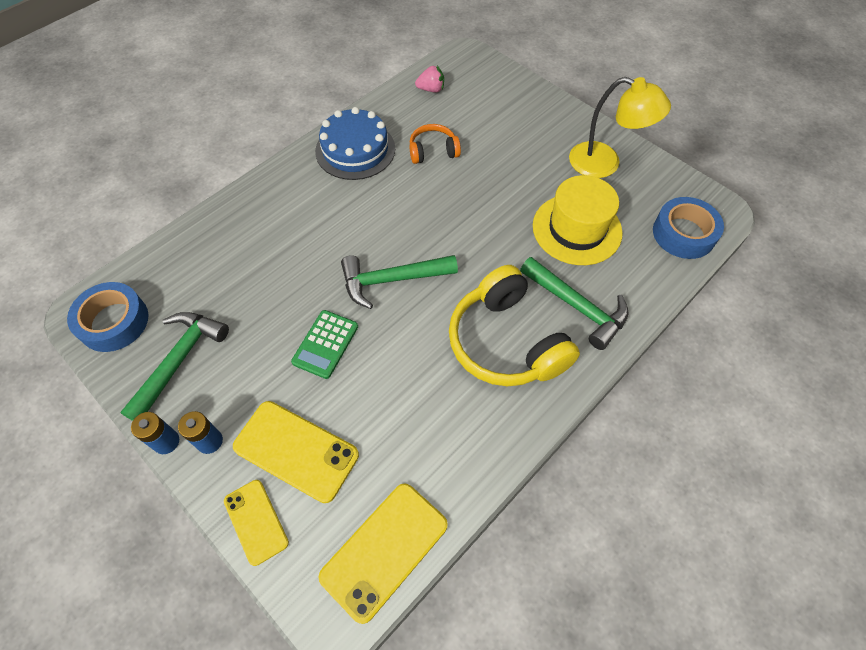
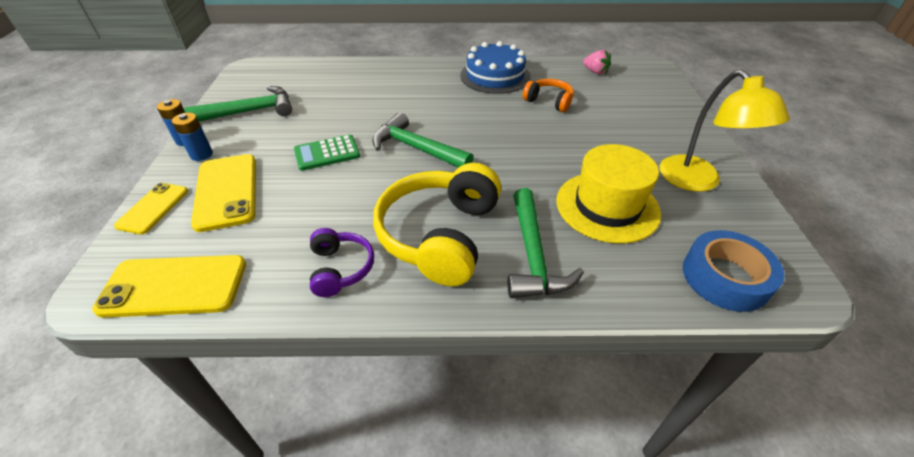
camera: 45 degrees right, 15 degrees down
blue tape [67,282,148,352] -> none
none -> purple headphones [310,228,374,297]

